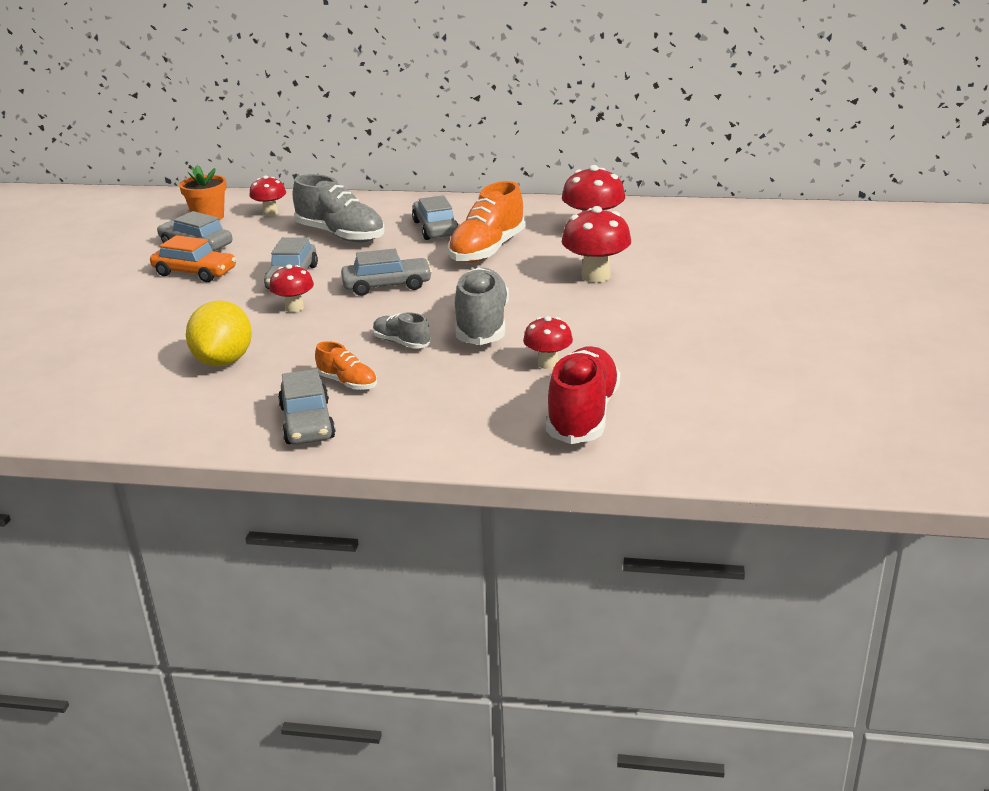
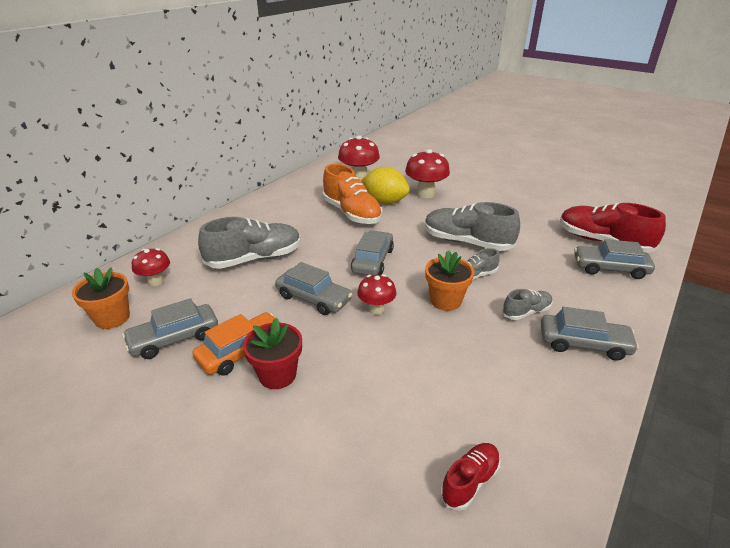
camera: 65 degrees left, 5 degrees up
yellow lemon [186,301,252,367] -> yellow lemon moved to [361,167,410,204]
orange shoe [315,341,377,390] -> grey shoe [502,289,553,320]
grey car [412,195,459,240] -> grey car moved to [574,239,655,279]
red mushroom [523,316,573,369] -> none
none -> red flower pot [243,318,302,389]
none -> orange flower pot [425,250,474,311]
none -> red shoe [440,443,501,511]

